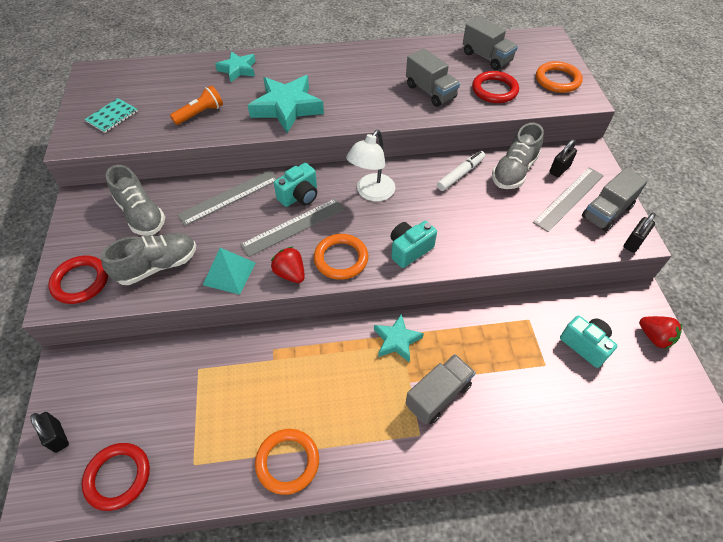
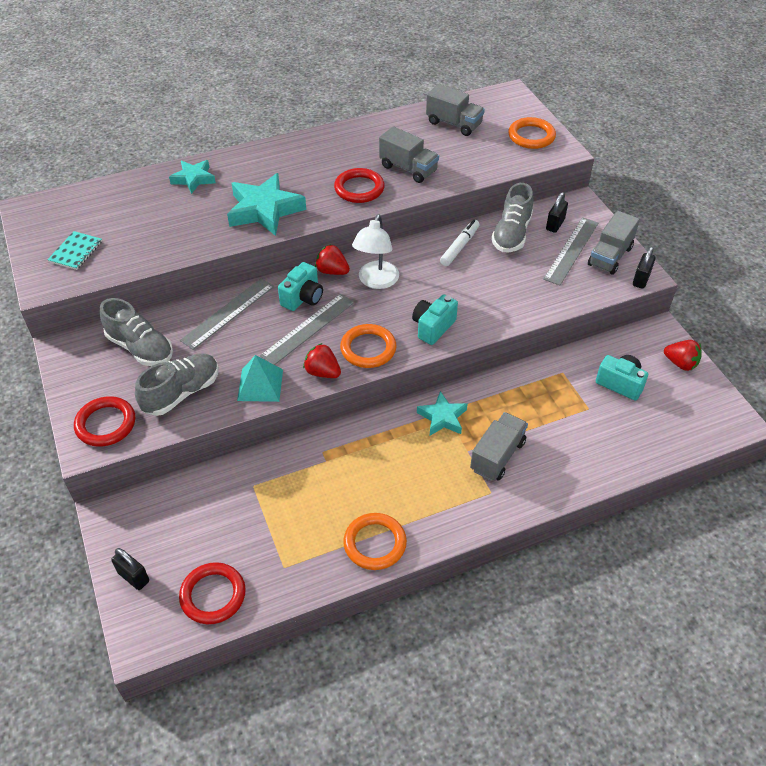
camera: 15 degrees left, 5 degrees down
orange flashlight [170,85,223,125] -> none
red ring [472,71,519,103] -> red ring moved to [334,168,385,203]
none -> red strawberry [315,244,350,275]

